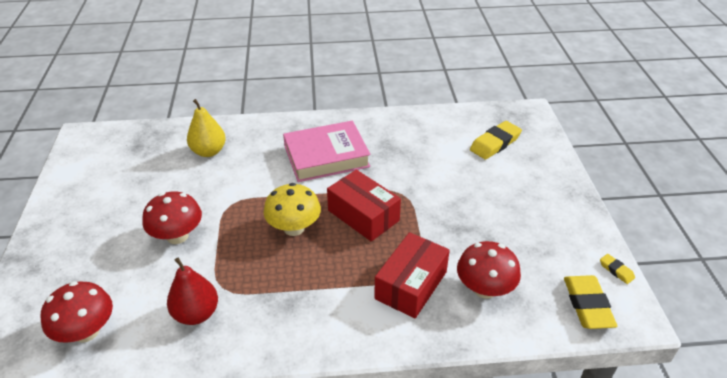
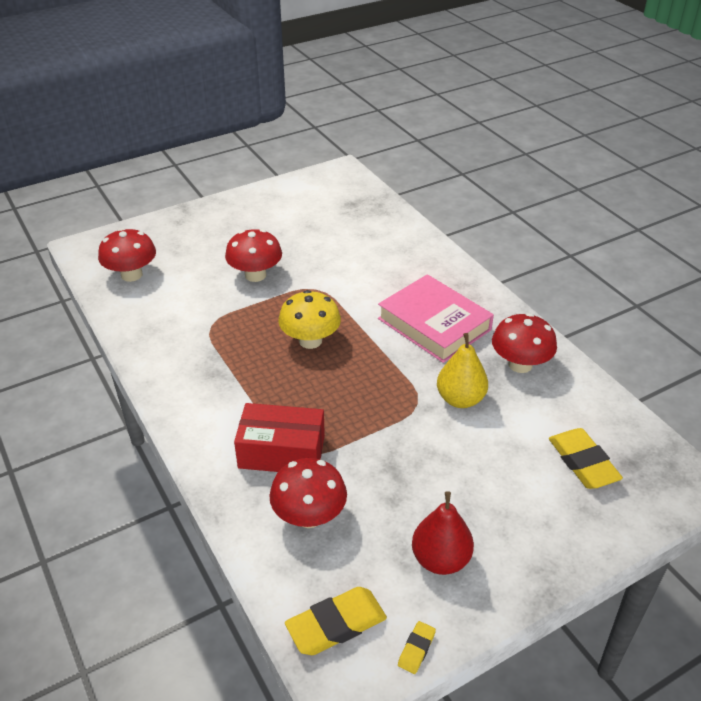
camera: 65 degrees right, 0 degrees up
red pear [167,257,218,325] -> red pear moved to [412,491,474,575]
yellow pear [187,99,226,157] -> yellow pear moved to [437,333,488,408]
red box [327,170,401,242] -> none
yellow eraser [470,121,522,160] -> yellow eraser turned 45 degrees clockwise [549,428,623,489]
none -> red mushroom [492,313,557,373]

